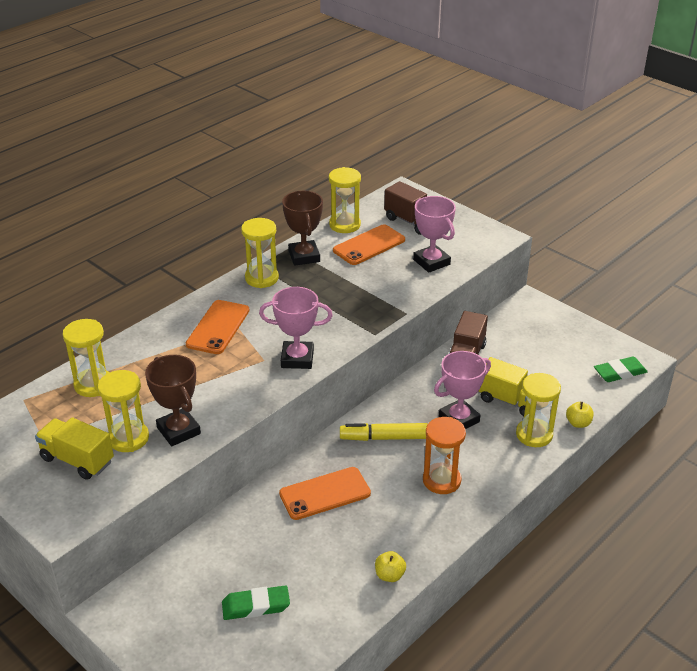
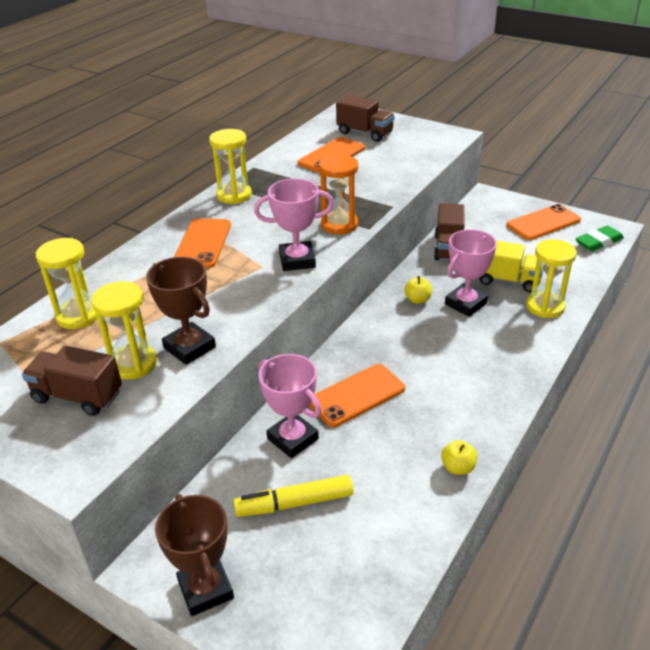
camera: 10 degrees left, 0 degrees up
yellow truck [35,417,114,480] -> brown truck [22,346,122,416]
green eraser [222,585,290,620] -> none
brown trophy [282,191,323,266] -> brown trophy moved to [155,494,234,616]
yellow hourglass [329,167,361,233] -> none
yellow marker [340,423,428,441] -> yellow marker moved to [233,475,353,517]
pink trophy [413,196,456,273] -> pink trophy moved to [259,354,321,458]
orange hourglass [423,417,466,494] -> orange hourglass moved to [319,154,358,234]
yellow apple [566,402,593,428] -> yellow apple moved to [404,276,432,304]
none -> orange phone [507,204,581,240]

